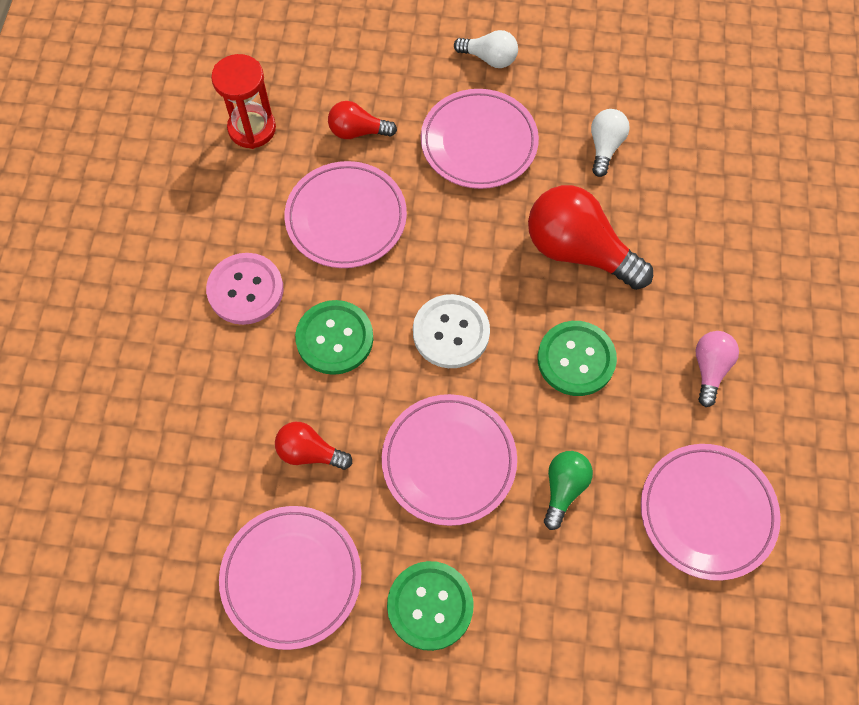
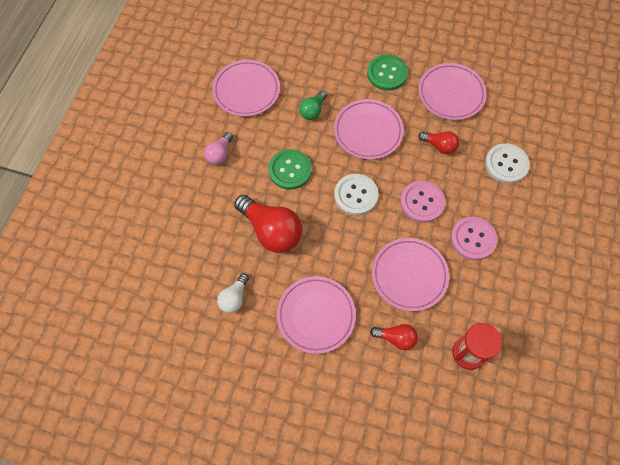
camera: 170 degrees left, 0 degrees up
green button [295,300,373,375] -> pink button [400,181,445,223]
white light bulb [454,30,518,68] -> none
none -> white button [485,143,530,184]

